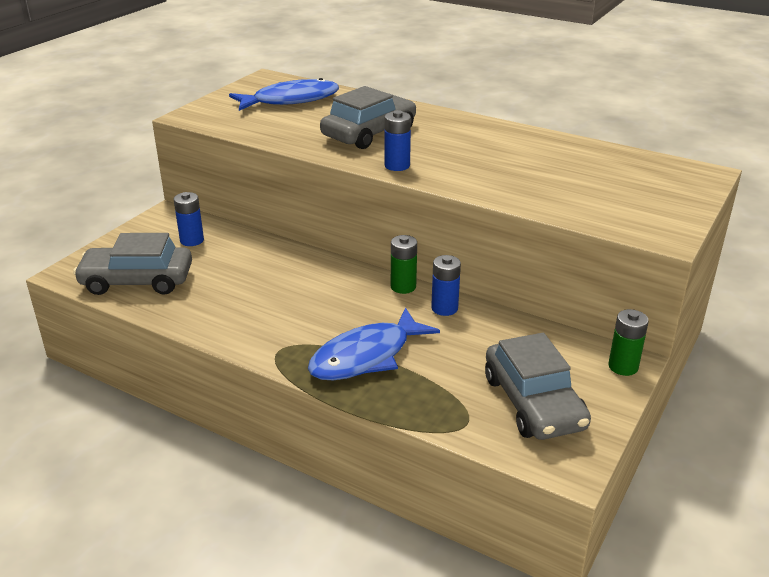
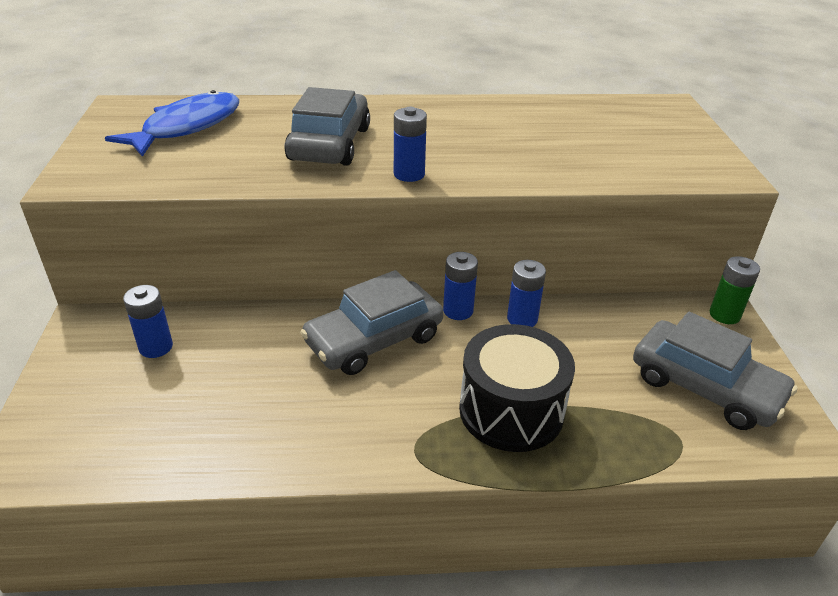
camera: 35 degrees left, 5 degrees up
grey car [73,233,192,295] -> grey car moved to [300,270,444,375]
blue fish [308,307,440,380] -> black drum [459,324,575,452]
green battery [391,235,417,294] -> blue battery [443,252,478,320]

